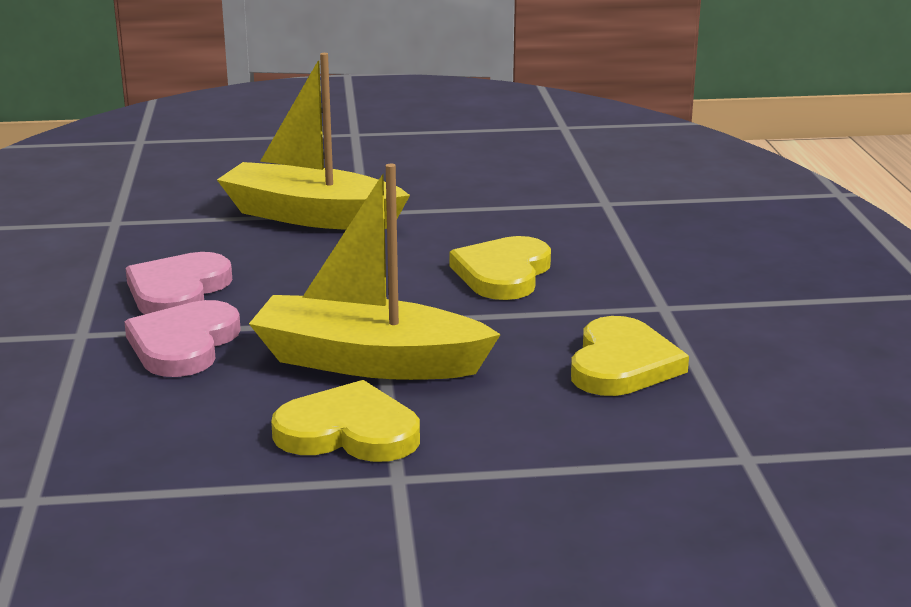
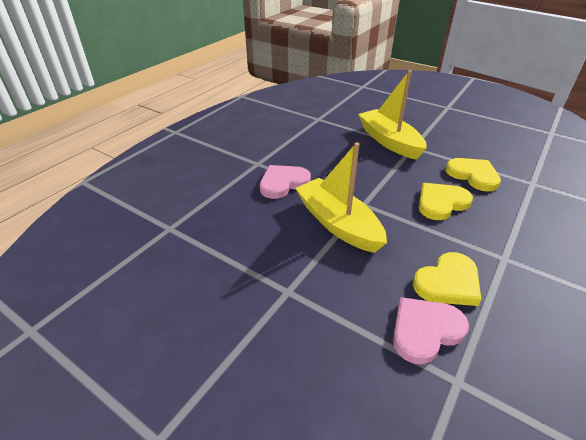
camera: 40 degrees right, 15 degrees up
pink heart [126,252,232,315] -> pink heart moved to [393,297,469,364]
yellow heart [271,380,420,462] -> yellow heart moved to [446,158,501,192]

